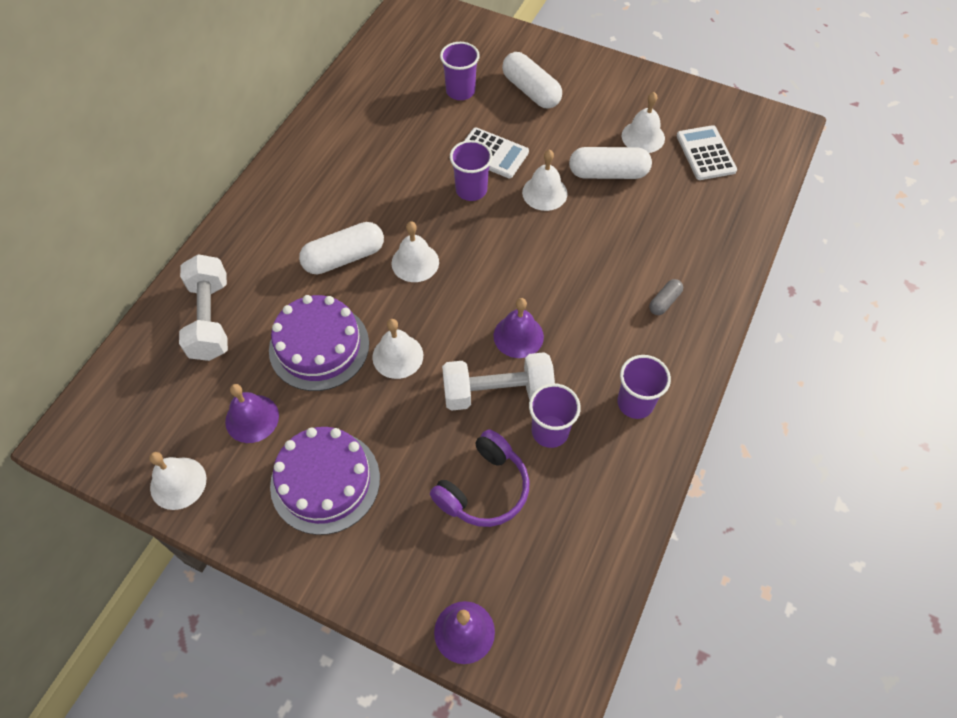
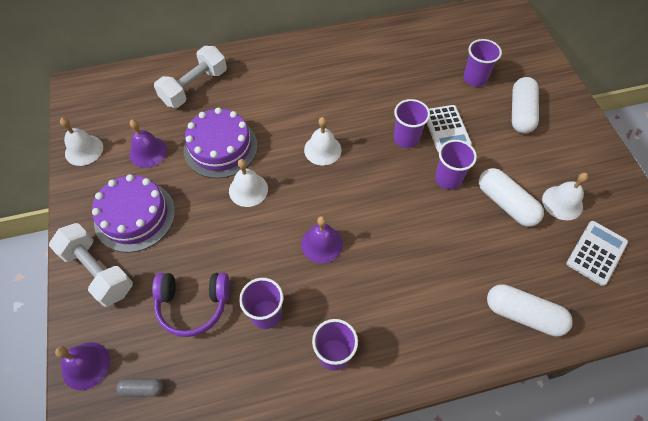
camera: 50 degrees right, 0 degrees up
white capsule [299,222,384,274] -> white capsule moved to [487,284,573,337]
white dumbbell [442,352,555,411] -> white dumbbell moved to [49,223,133,307]
white bell [522,149,568,211] -> purple cup [435,140,477,189]
grey capsule [649,279,683,315] -> grey capsule moved to [116,379,163,397]

